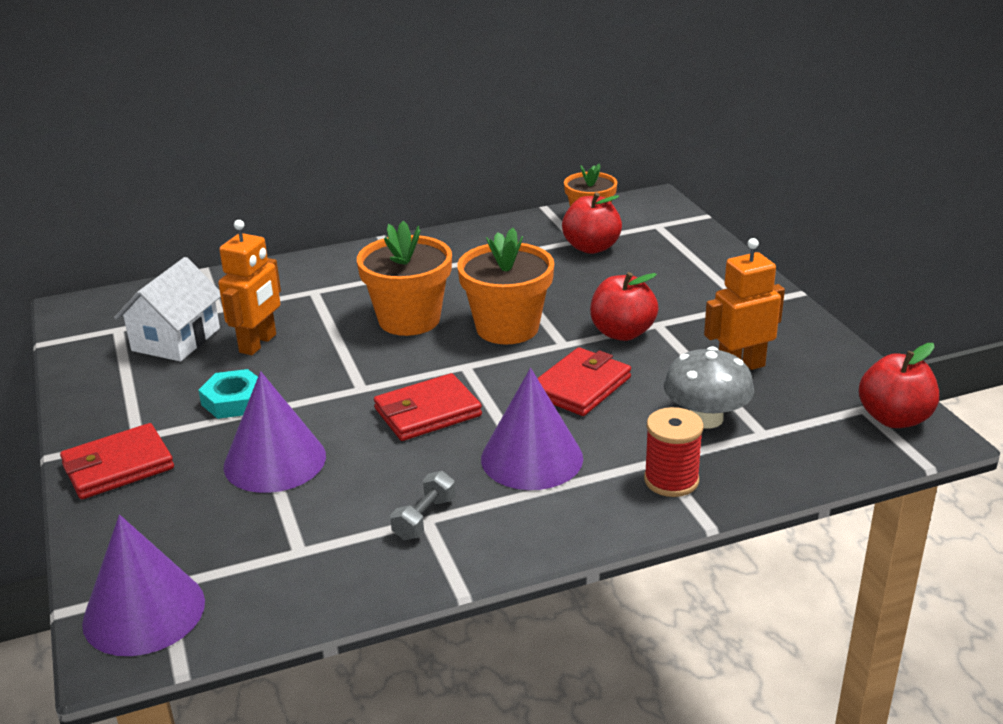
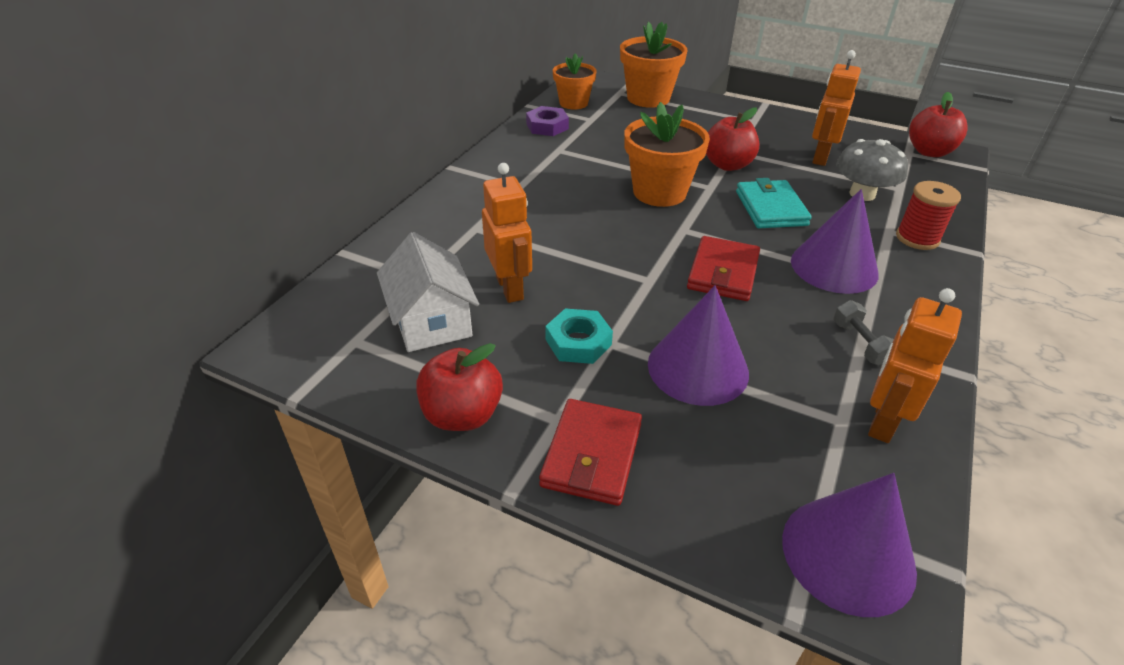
camera: 45 degrees left, 10 degrees up
orange flower pot [357,221,452,336] -> orange flower pot moved to [620,22,688,108]
red wallet [537,347,631,416] -> turquoise wallet [736,178,812,228]
red apple [562,192,622,254] -> red apple moved to [416,343,503,431]
none -> purple nut [526,106,569,136]
none -> orange robot [868,288,962,443]

